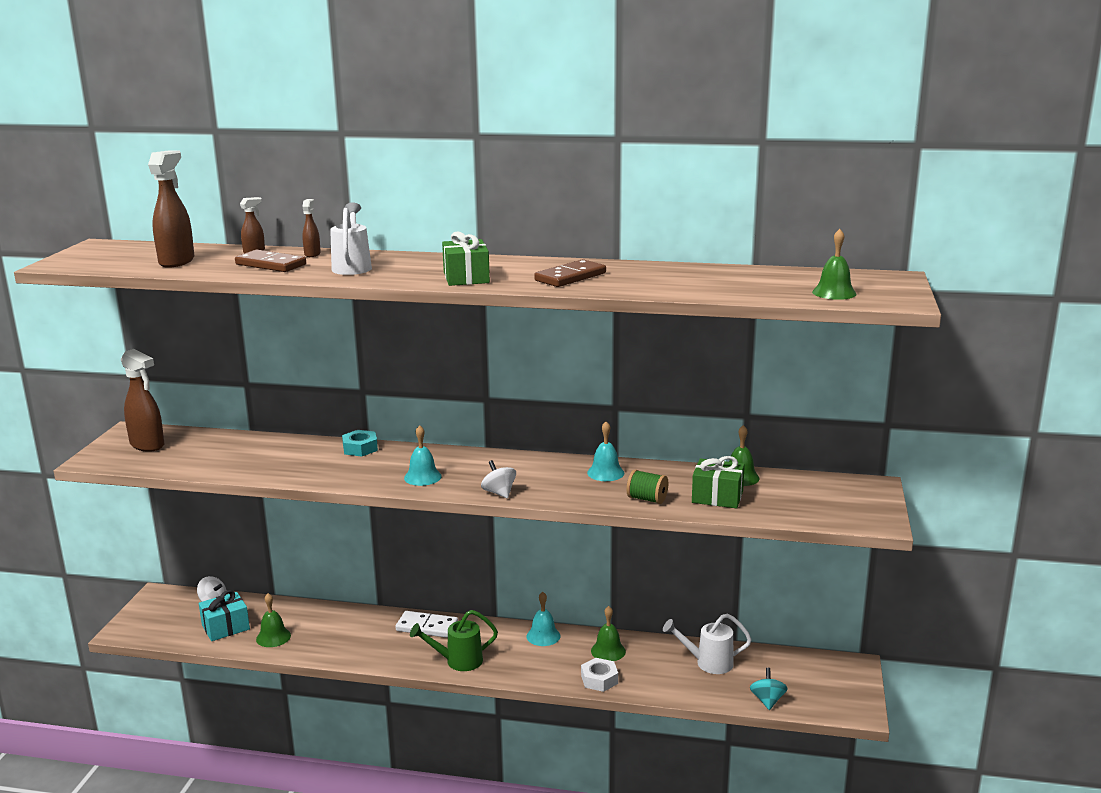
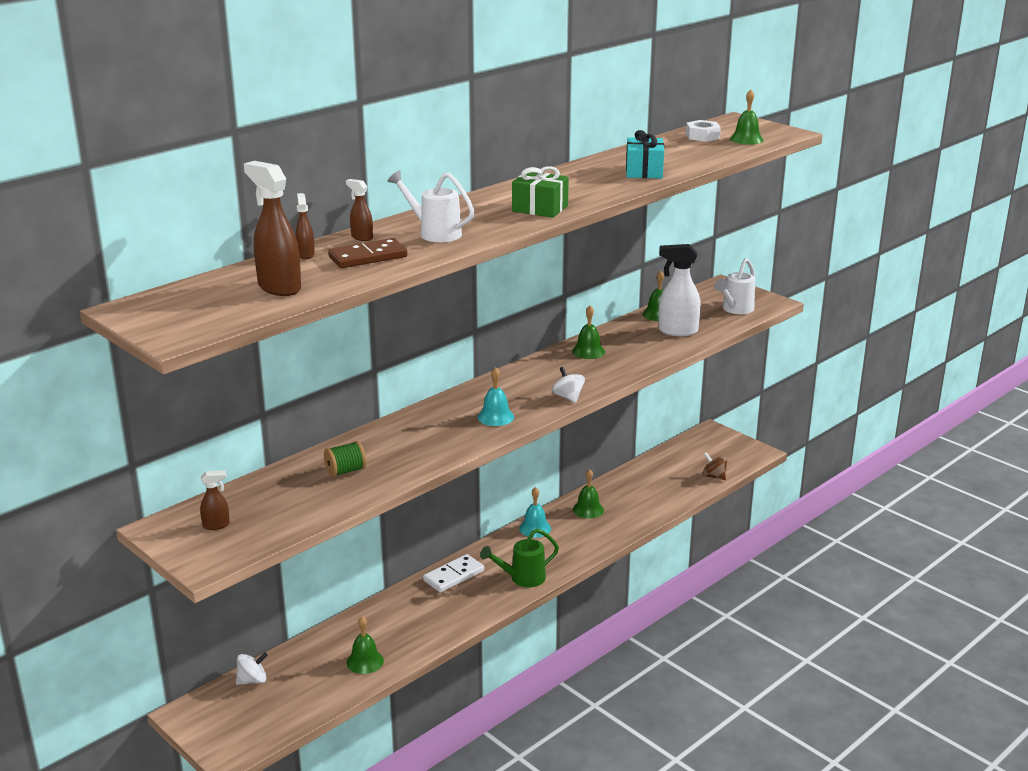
camera: 55 degrees left, 5 degrees up
brown spray bottle [121,349,164,452] -> brown spray bottle [200,470,230,530], size x0.51
turquoise gift [199,590,250,641] -> turquoise gift moved to [626,130,664,178]
turquoise nut [342,430,378,457] -> none
green watering can [410,610,498,671] -> green watering can turned 45 degrees clockwise [480,529,559,587]
white spinning top [481,460,516,499] -> white spinning top turned 60 degrees clockwise [552,367,585,403]
brown domino [534,259,606,287] -> none
white nut [581,658,618,692] -> white nut moved to [686,120,721,142]
turquoise bell [587,421,625,481] -> green bell [572,306,605,359]
green spool [627,469,668,504] -> green spool moved to [324,441,366,477]
white watering can [663,613,752,674] -> white watering can moved to [715,258,755,314]
green gift [692,456,745,509] -> white spray bottle [658,244,701,336]
turquoise spinning top [750,668,788,710] -> brown spinning top [703,452,727,480]

